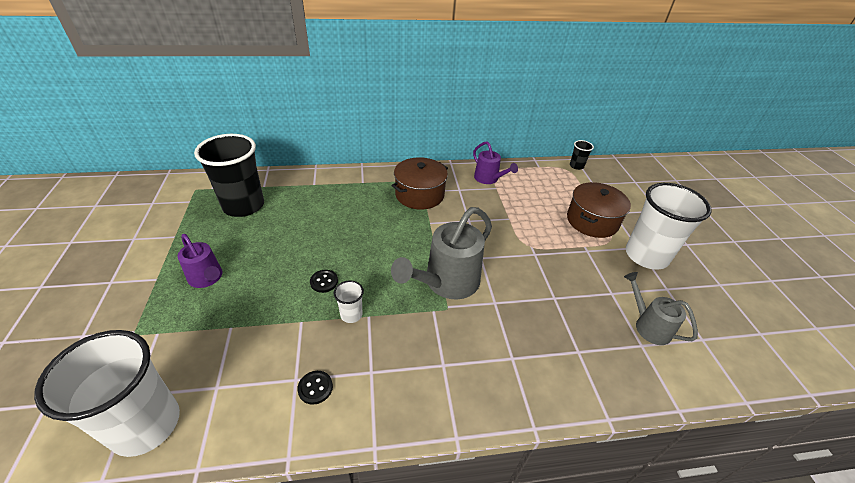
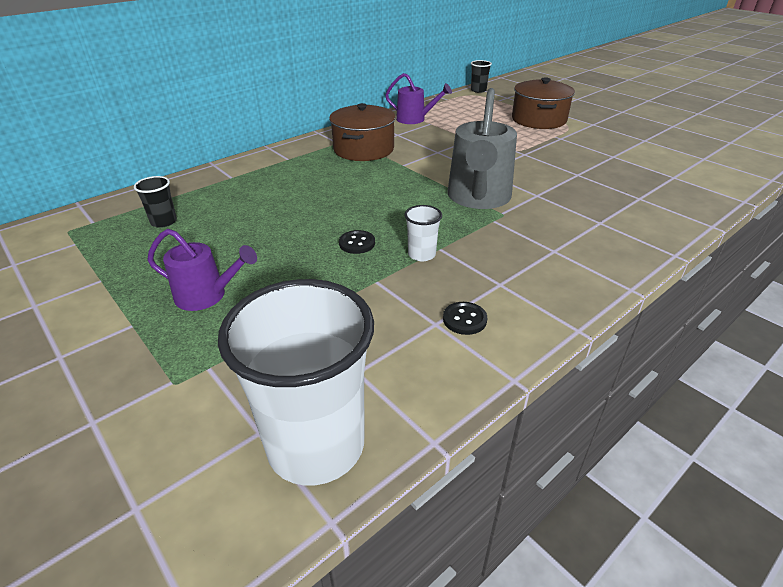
camera: 30 degrees left, 5 degrees down
black cup [194,134,264,217] -> black cup [134,176,177,228], size x0.43
grey watering can [624,272,698,345] -> none
white cup [626,183,712,270] -> none

